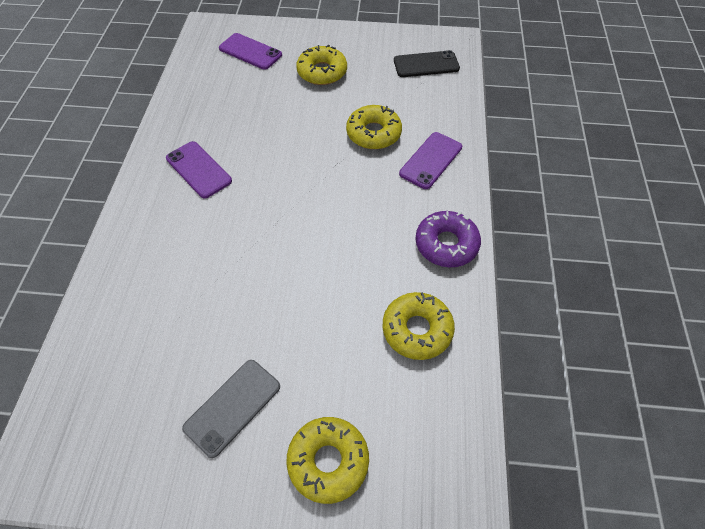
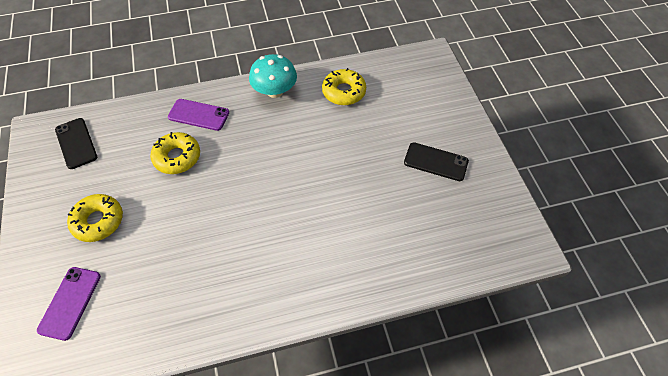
camera: 110 degrees left, 0 degrees up
purple phone [166,141,232,199] -> none
grey phone [182,360,280,458] -> black phone [404,142,469,181]
yellow donut [286,417,369,504] -> none
purple donut [416,211,481,268] -> turquoise mushroom [249,54,297,98]

